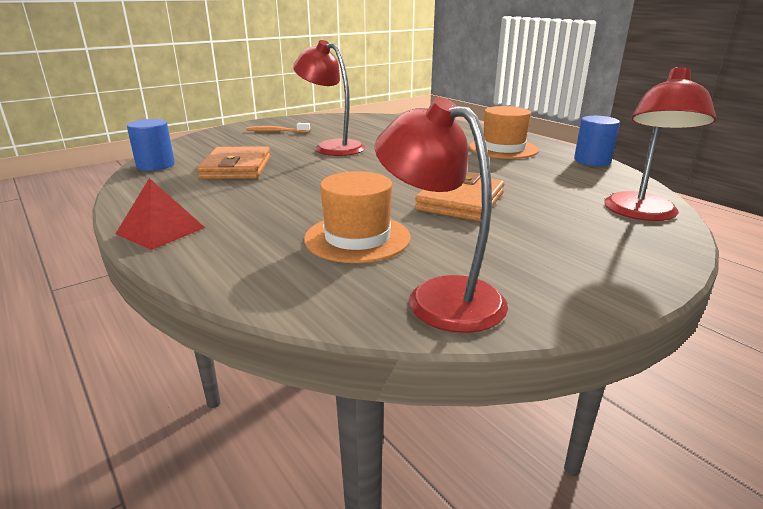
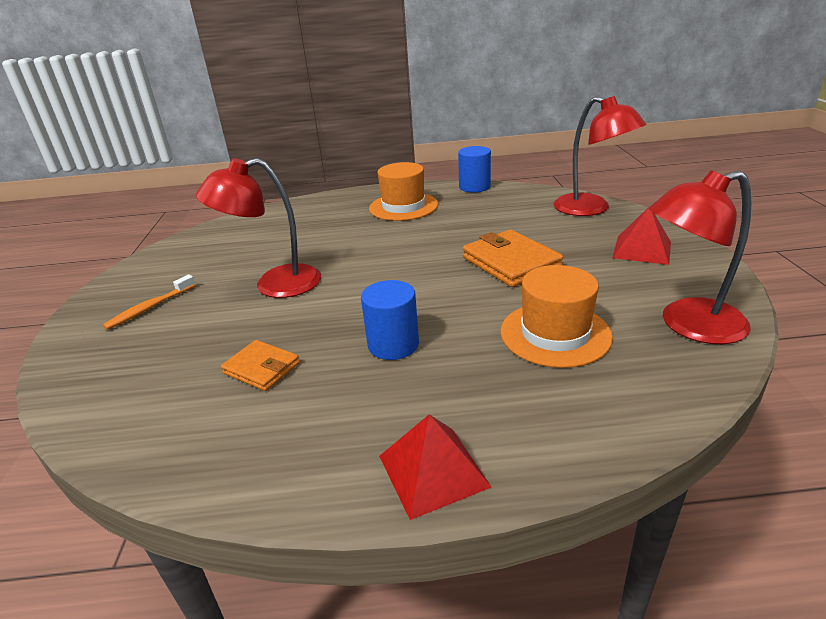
camera: 55 degrees left, 5 degrees up
blue cylinder [127,119,175,171] -> blue cylinder moved to [361,280,419,360]
orange wallet [197,147,270,179] -> orange wallet [221,340,300,391], size x0.60
none -> red pyramid [612,206,671,265]

